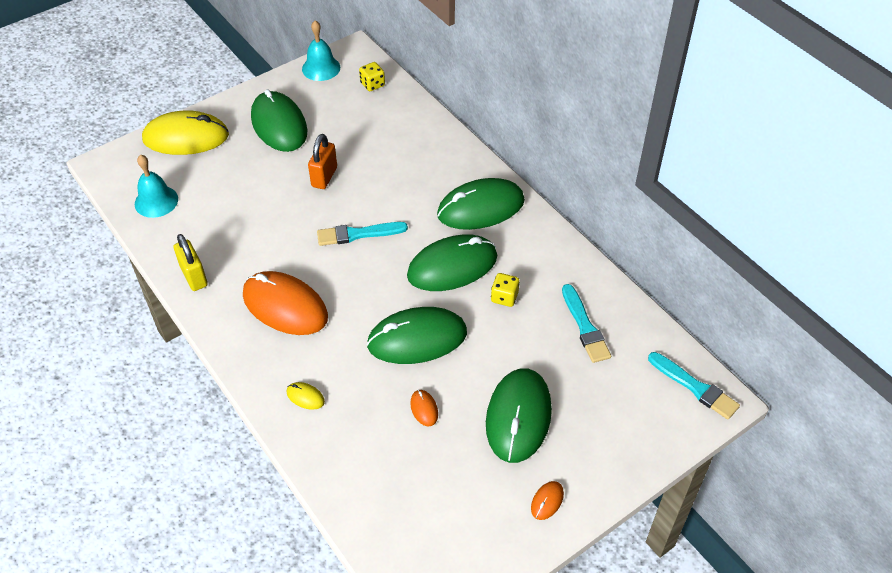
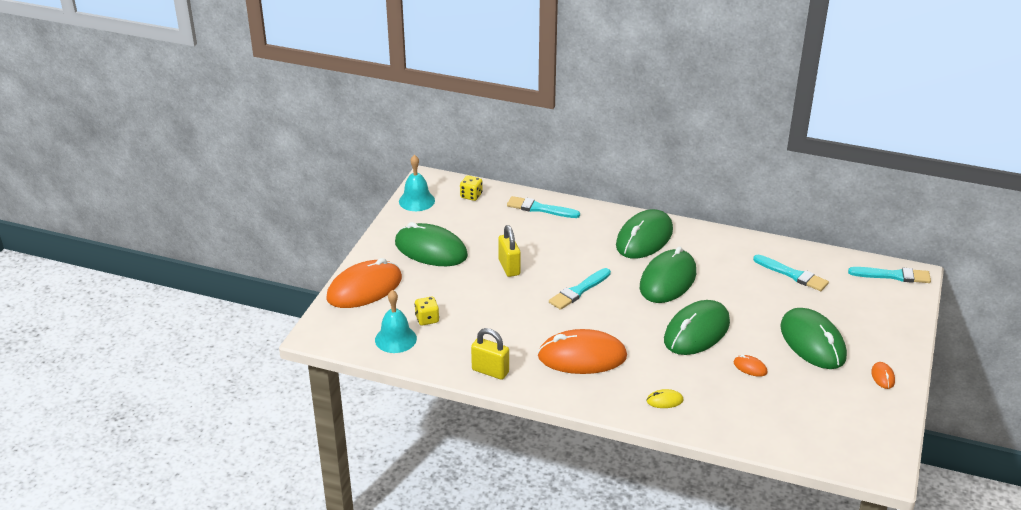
camera: 35 degrees left, 15 degrees down
yellow mouse [142,110,229,155] -> orange mouse [326,258,402,308]
orange padlock [308,134,337,189] -> yellow padlock [498,225,521,277]
yellow dice [491,273,520,307] -> yellow dice moved to [414,297,439,325]
none -> turquoise brush [507,196,580,218]

